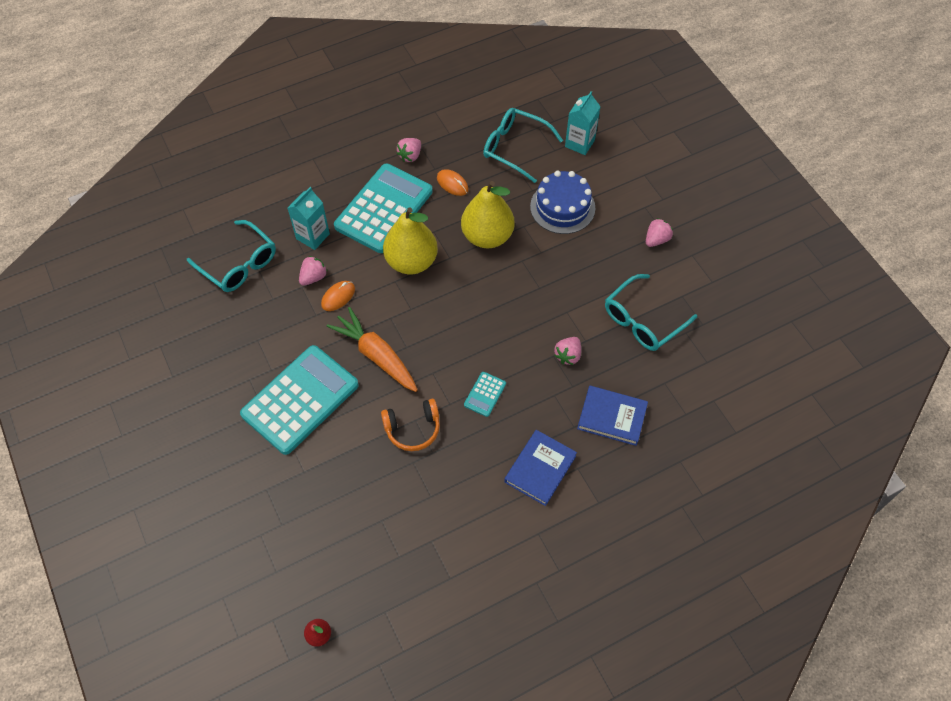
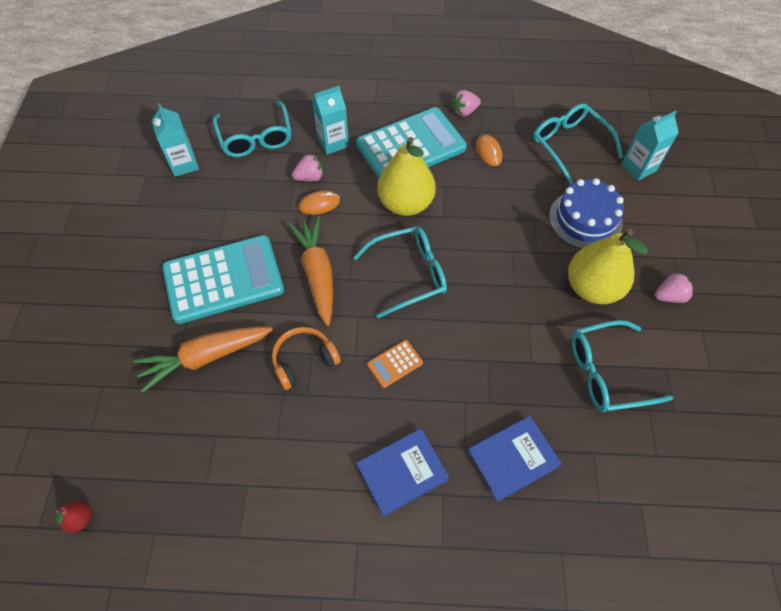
camera: 30 degrees right, 0 degrees up
orange headphones [381,399,440,451] -> orange headphones turned 135 degrees clockwise [272,327,341,390]
yellow pear [461,181,515,249] -> yellow pear moved to [568,229,648,304]
turquoise calculator [464,372,506,417] -> orange calculator [367,340,423,388]
pink strawberry [554,337,581,365] -> none
blue book [577,386,648,446] -> blue book turned 75 degrees counterclockwise [468,416,562,502]
none -> orange carrot [133,327,273,393]
none -> turquoise carton [151,104,199,176]
none -> turquoise glasses [353,226,447,318]

